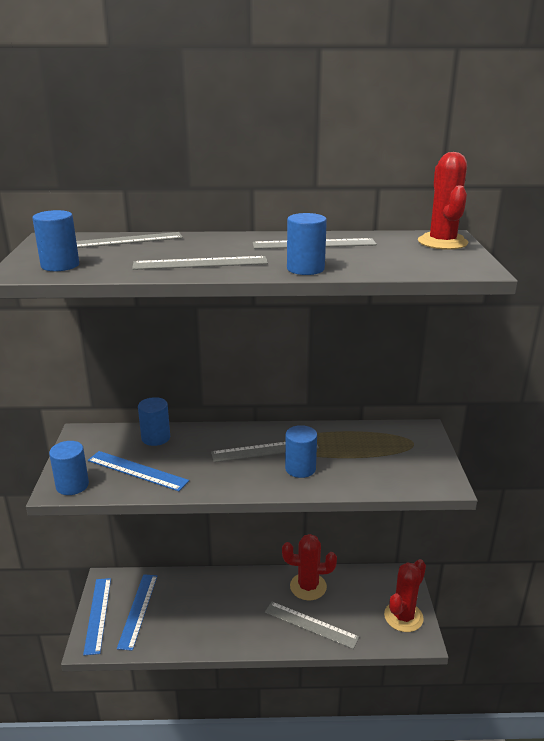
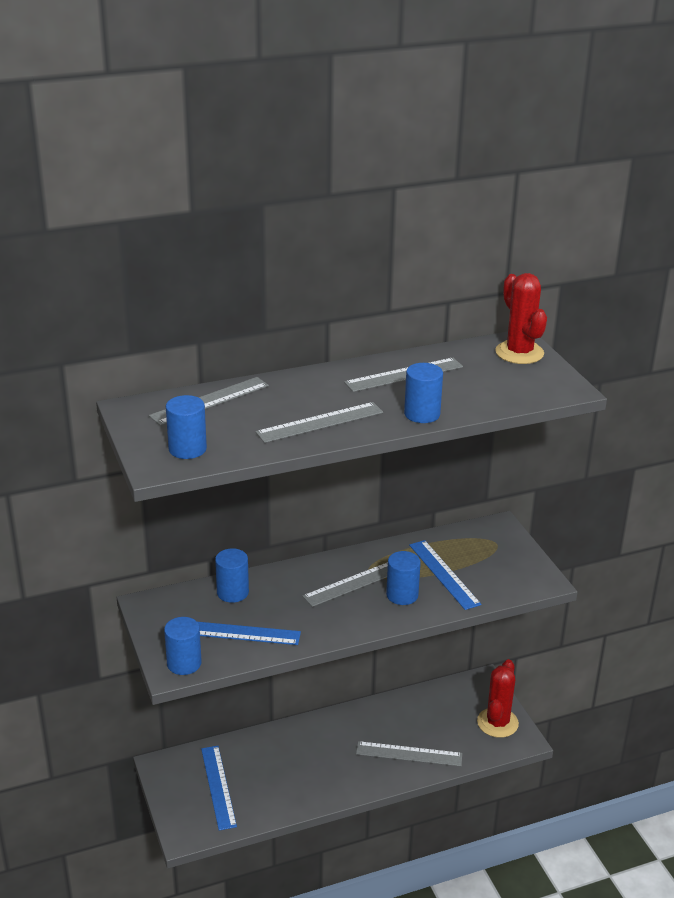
camera: 20 degrees left, 5 degrees up
blue ruler [83,578,111,655] -> blue ruler moved to [409,540,481,610]
red cactus [282,534,337,600] -> none

